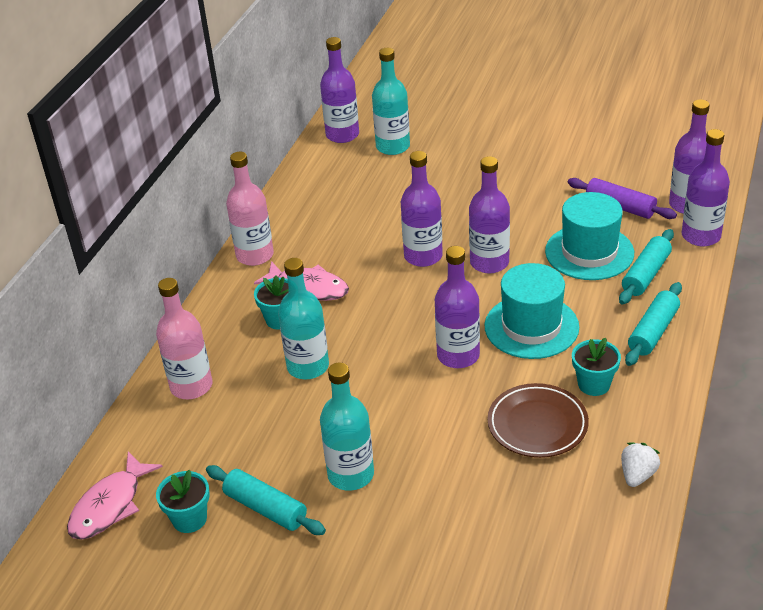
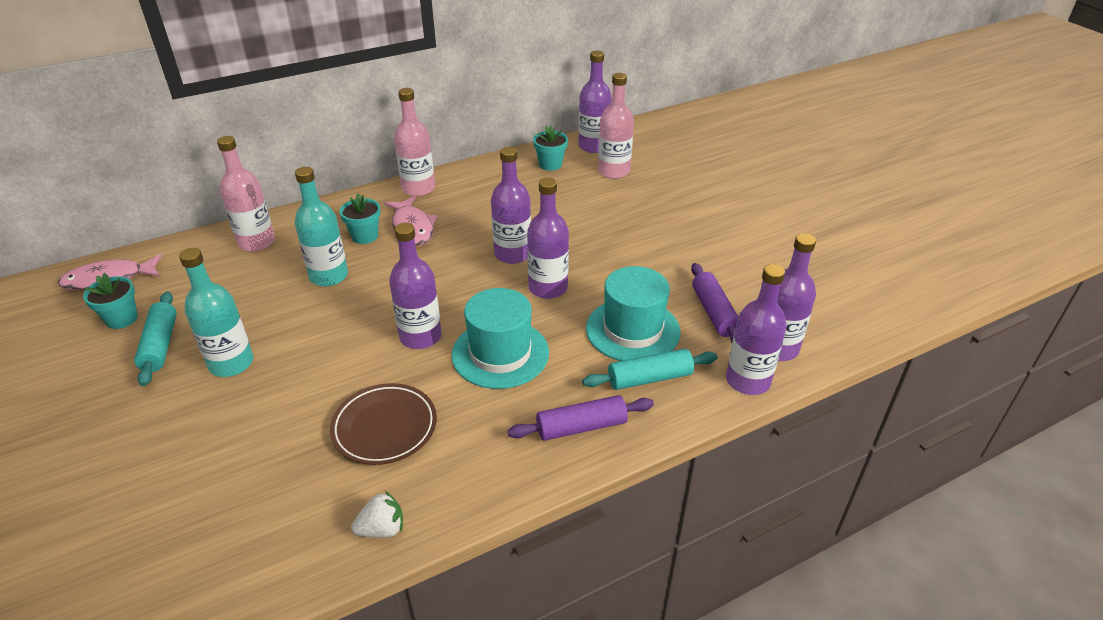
camera: 40 degrees right, 0 degrees up
turquoise bottle [372,48,410,155] -> pink bottle [598,73,634,179]
turquoise flower pot [572,338,621,396] -> turquoise flower pot moved to [533,125,568,171]
turquoise rolling pin [625,282,682,366] -> purple rolling pin [508,395,654,441]

